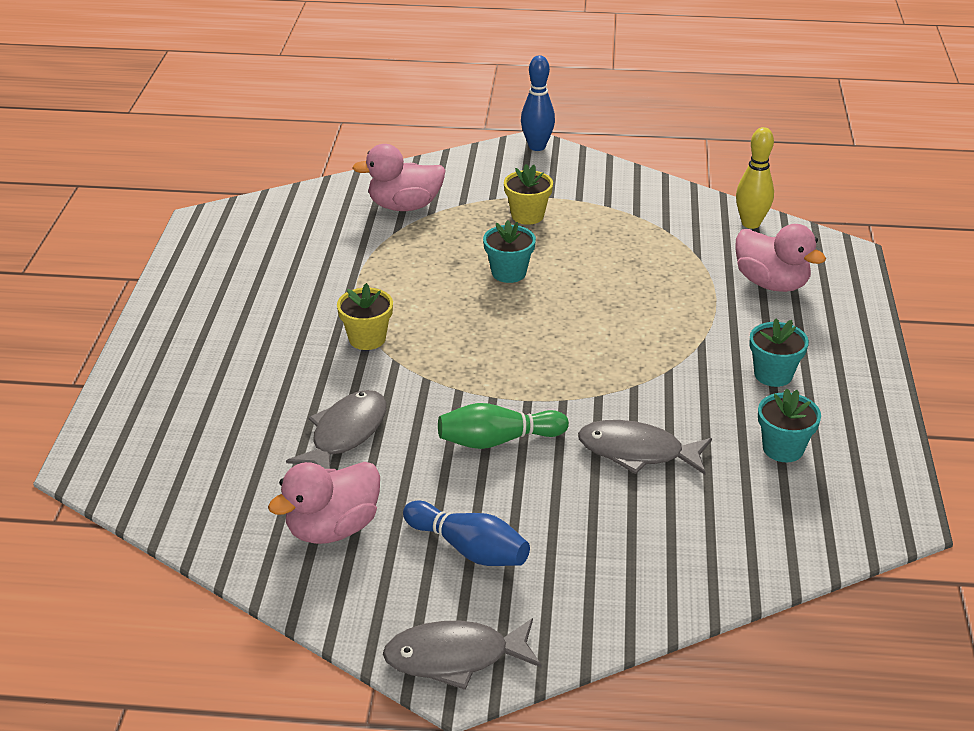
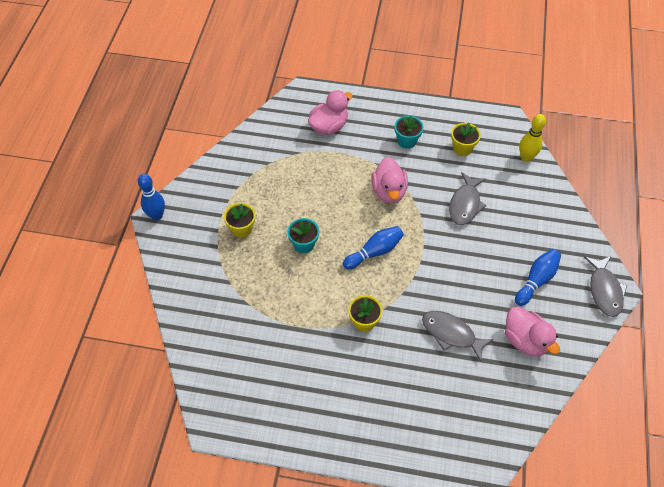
camera: 85 degrees left, 20 degrees up
pink duck [352,144,445,211] -> pink duck moved to [371,157,408,204]
green bowling pin [438,403,569,449] -> none
yellow bowling pin [736,127,774,229] -> yellow bowling pin moved to [519,114,546,162]
turquoise flower pot [758,388,821,462] -> yellow flower pot [451,123,481,156]
none -> blue bowling pin [343,226,404,270]

